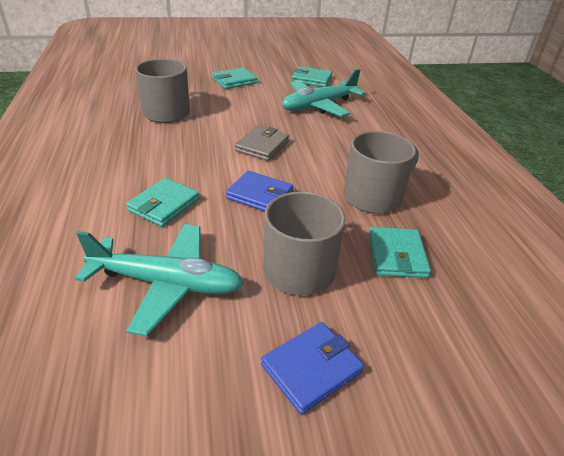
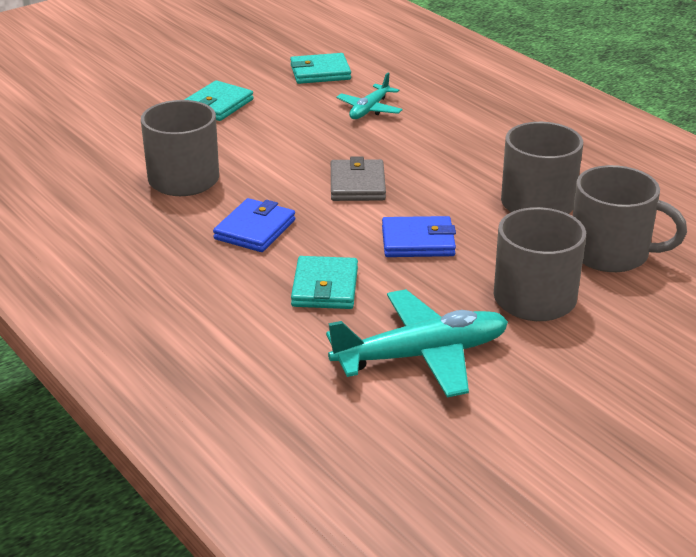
camera: 25 degrees left, 5 degrees down
blue wallet [261,322,364,415] -> blue wallet moved to [213,198,295,252]
turquoise plane [282,69,365,117] -> turquoise plane [336,73,403,119], size x0.56
turquoise wallet [369,227,431,278] -> grey mug [573,165,687,272]

